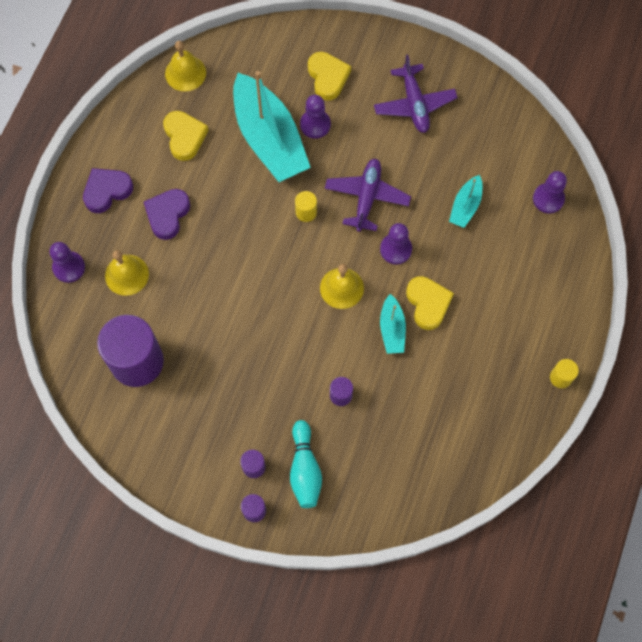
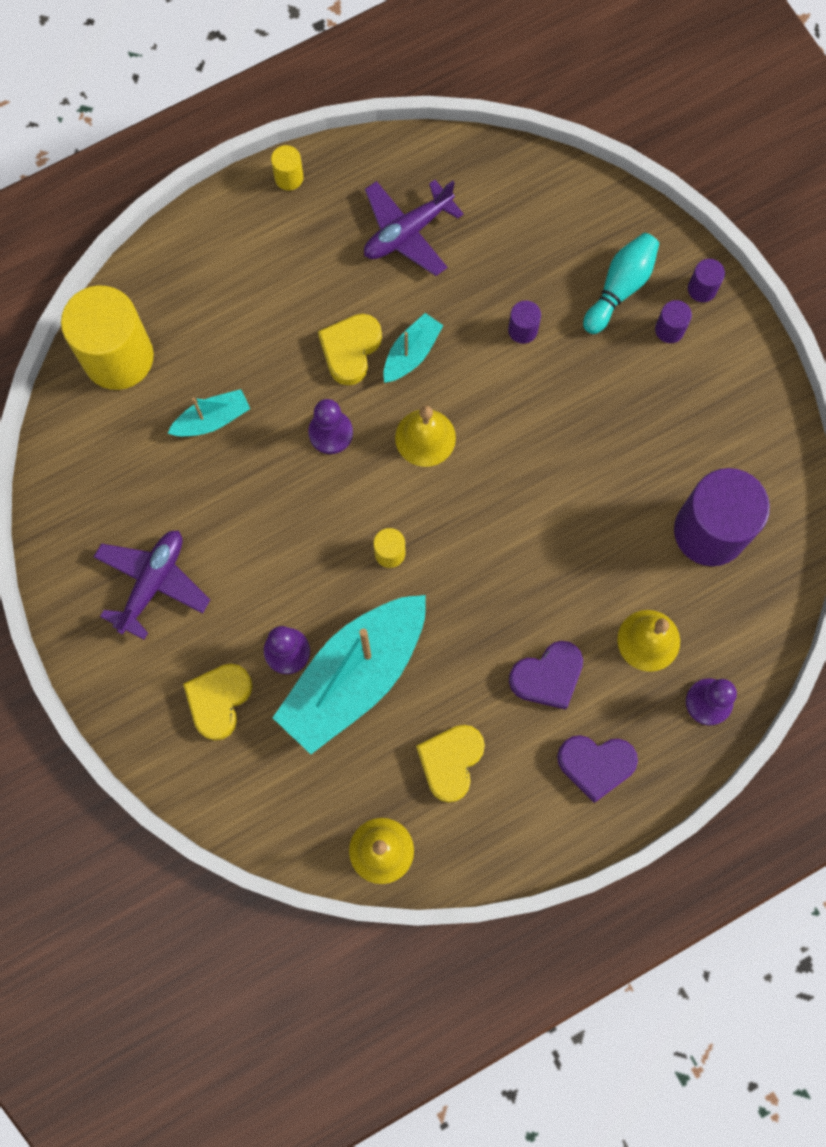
camera: 140 degrees left, 5 degrees up
turquoise boat [233,71,311,182] -> turquoise boat turned 150 degrees counterclockwise [273,595,426,754]
purple plane [325,159,411,232] -> purple plane moved to [364,180,464,276]
purple pawn [533,171,567,213] -> yellow cylinder [61,285,154,390]

